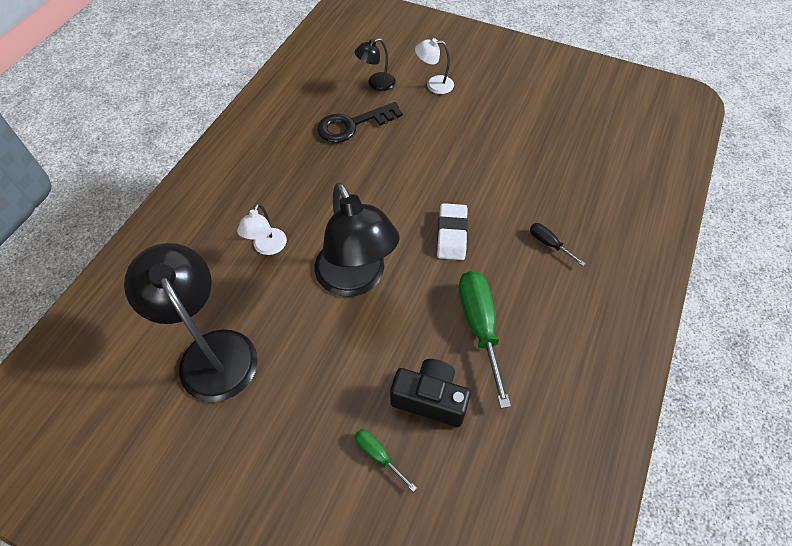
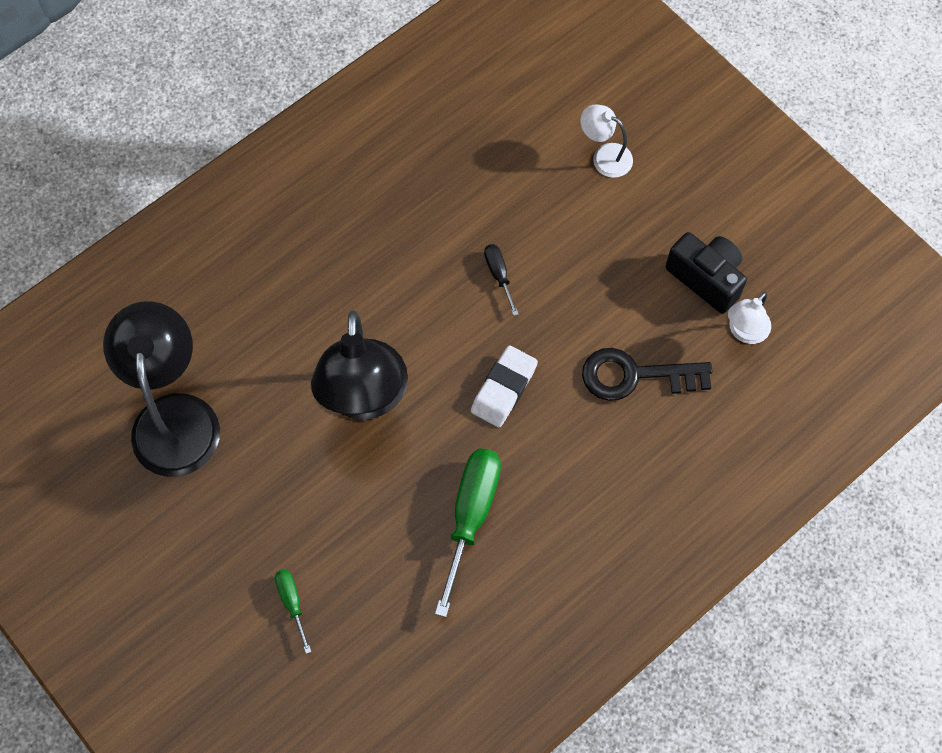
camera: 25 degrees right, 10 degrees up
white lamp [237,203,287,255] -> white lamp moved to [728,292,771,344]
black key [317,102,403,143] -> black key moved to [582,348,712,401]
black lamp [354,38,396,91] -> none
black camera [390,359,471,427] -> black camera moved to [665,232,747,314]
black screwdriver [530,223,586,266] -> black screwdriver moved to [484,244,519,316]

